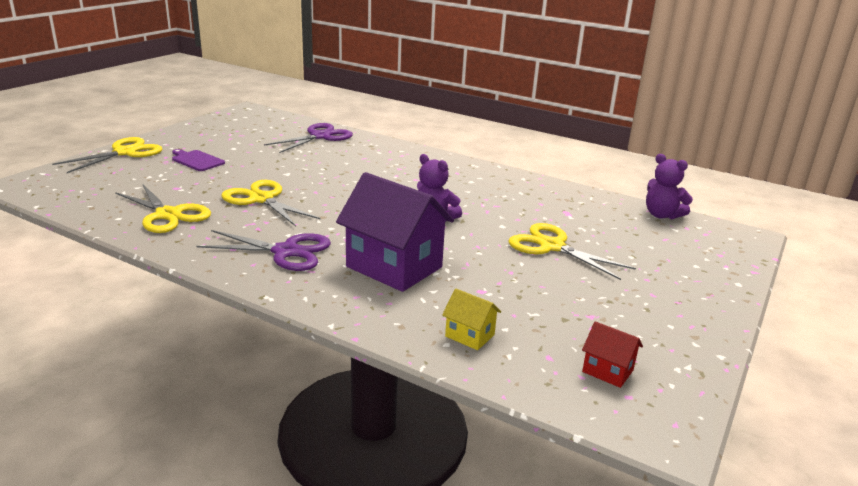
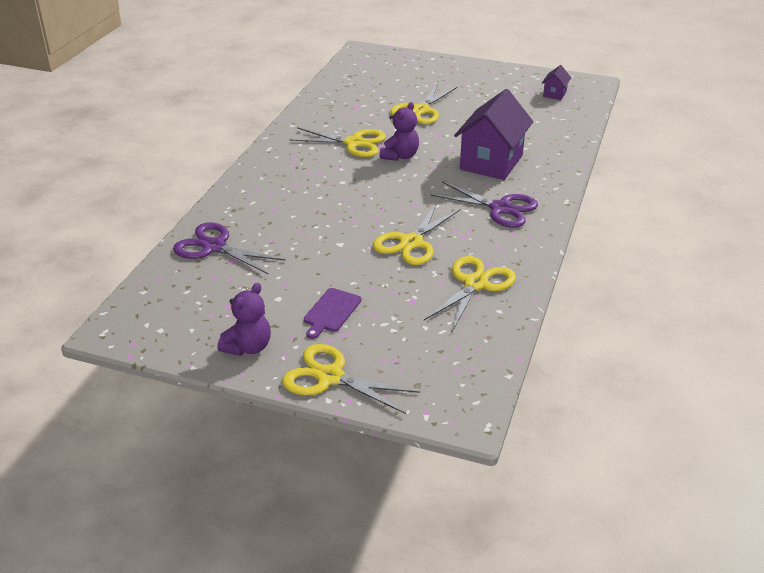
camera: 100 degrees left, 10 degrees up
purple scissors [197,230,331,271] -> purple scissors turned 120 degrees clockwise [431,181,538,228]
yellow house [442,288,501,350] -> none
red house [582,321,643,388] -> purple house [542,65,571,100]
purple teddy bear [646,154,693,219] -> purple teddy bear moved to [217,283,271,356]
none -> yellow scissors [289,127,386,157]

